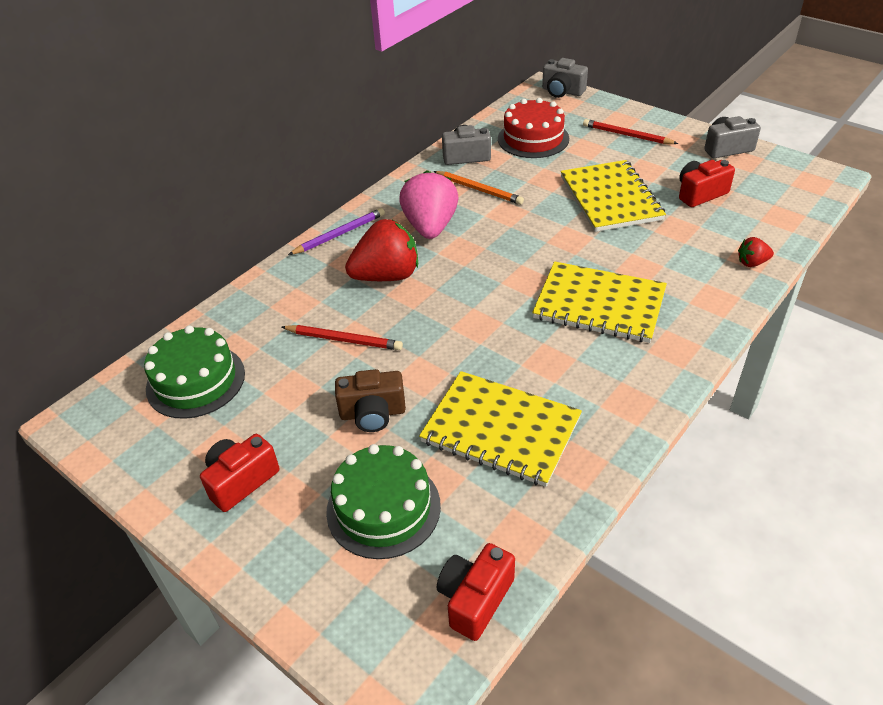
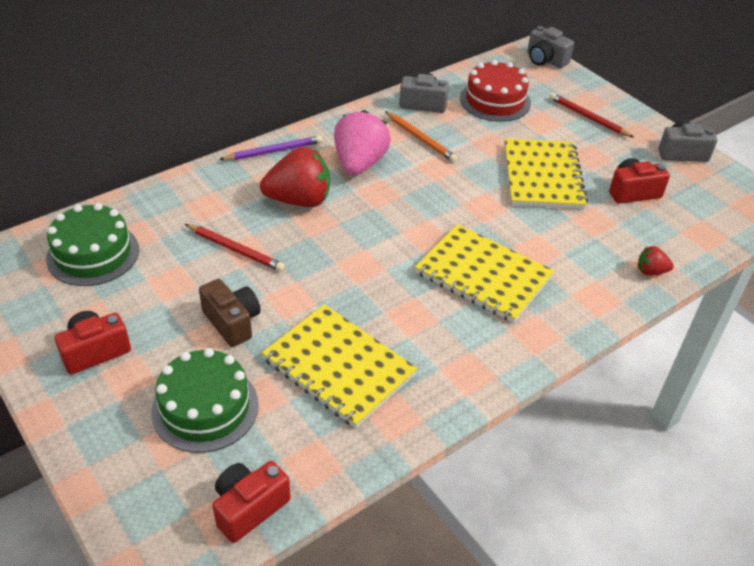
camera: 10 degrees right, 0 degrees up
brown camera [335,369,406,432] -> brown camera turned 135 degrees counterclockwise [199,279,261,347]

